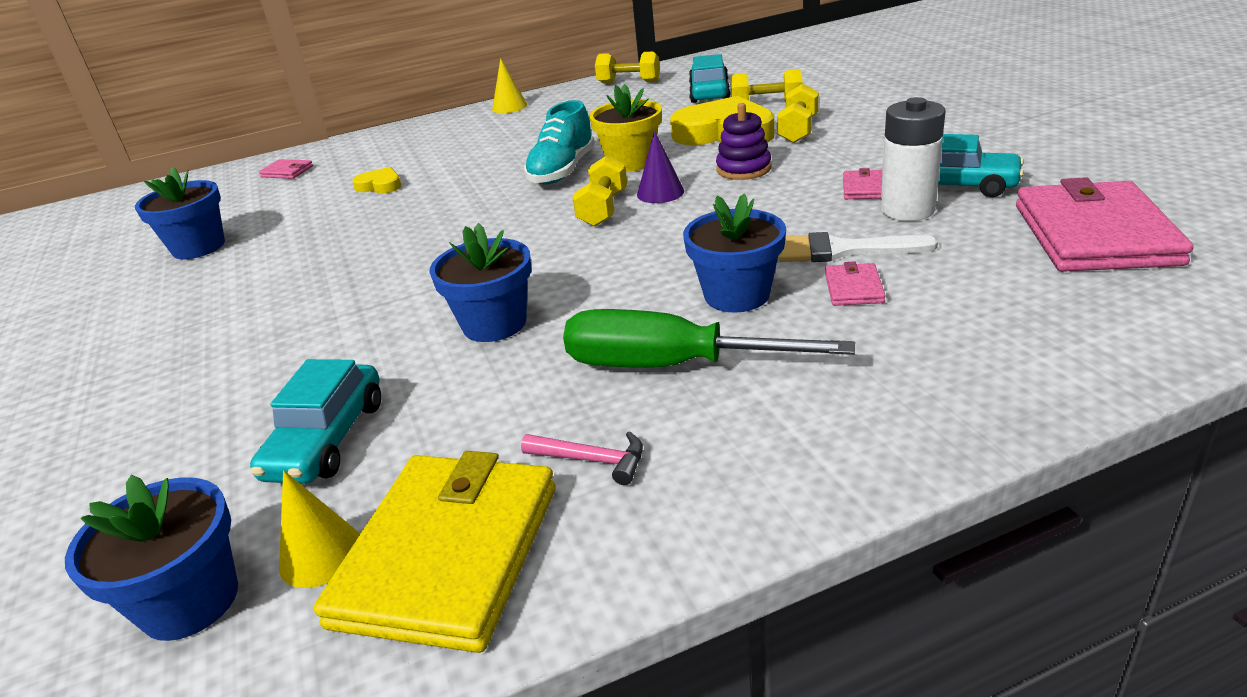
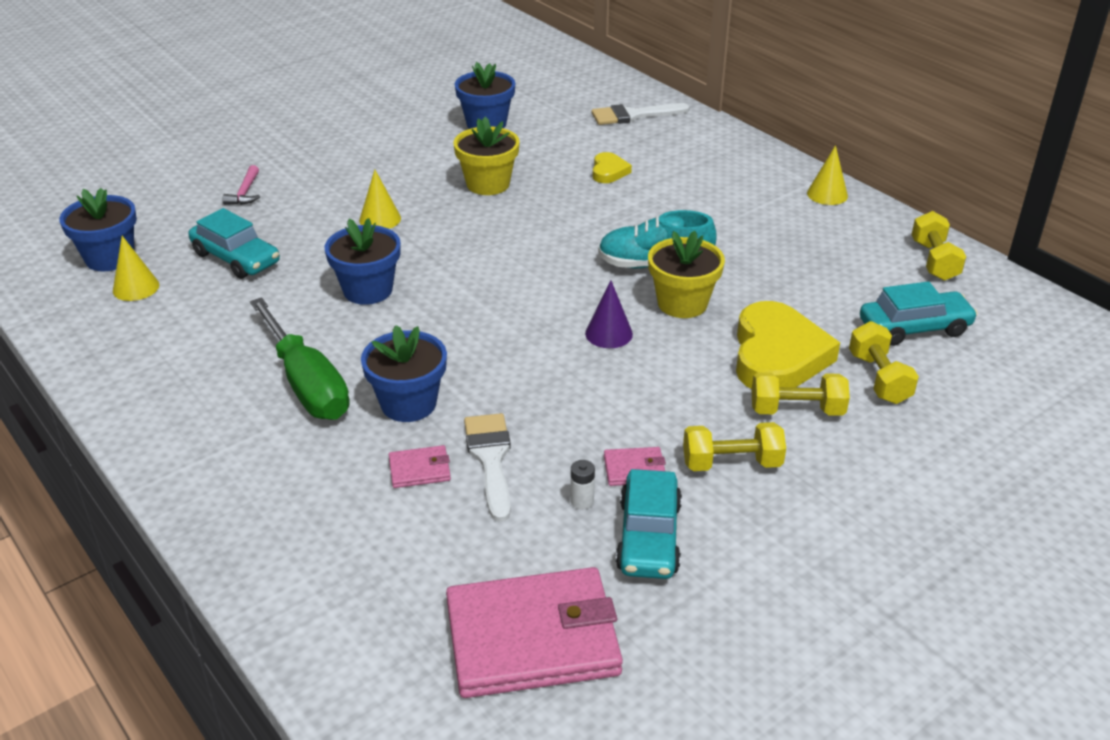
camera: 70 degrees right, 5 degrees up
turquoise car [250,359,381,484] -> turquoise car turned 135 degrees counterclockwise [188,208,280,279]
pink wallet [259,159,313,179] -> white brush [591,103,690,125]
yellow wallet [314,451,556,653] -> none
pink hammer [521,431,643,485] -> pink hammer moved to [222,165,260,205]
green screwdriver [563,309,855,367] -> green screwdriver turned 150 degrees clockwise [250,297,350,420]
yellow dumbbell [572,155,627,227] -> yellow dumbbell moved to [683,422,786,471]
purple stacking toy [716,103,771,180] -> none
white battery [880,97,945,221] -> white battery [570,460,595,509], size x0.42
none -> yellow cone [359,169,401,229]
none -> yellow flower pot [453,117,520,195]

